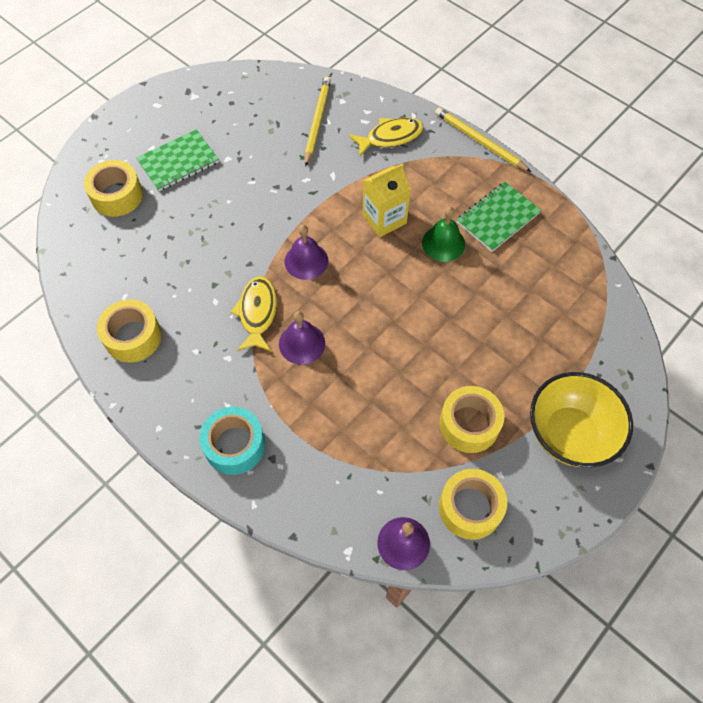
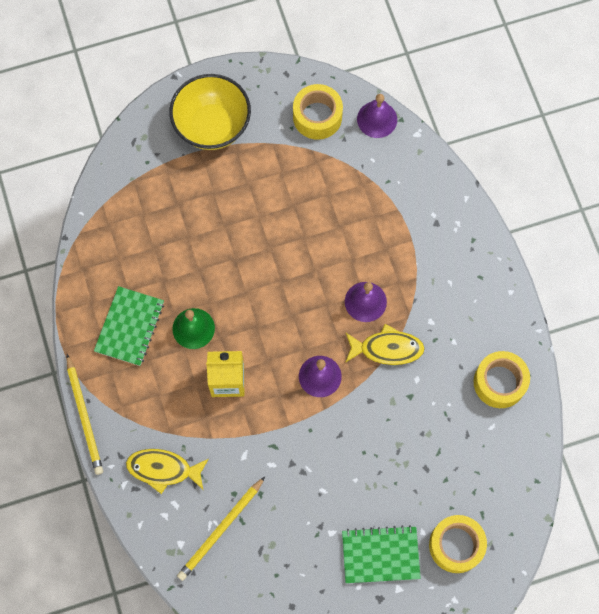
camera: 150 degrees left, 10 degrees up
turquoise tape [199,407,265,475] -> none
yellow fish [230,276,277,351] -> yellow fish turned 120 degrees counterclockwise [345,324,425,365]
yellow tape [439,386,504,453] -> none
green notebook [457,182,541,252] -> green notebook turned 60 degrees counterclockwise [94,286,164,366]

